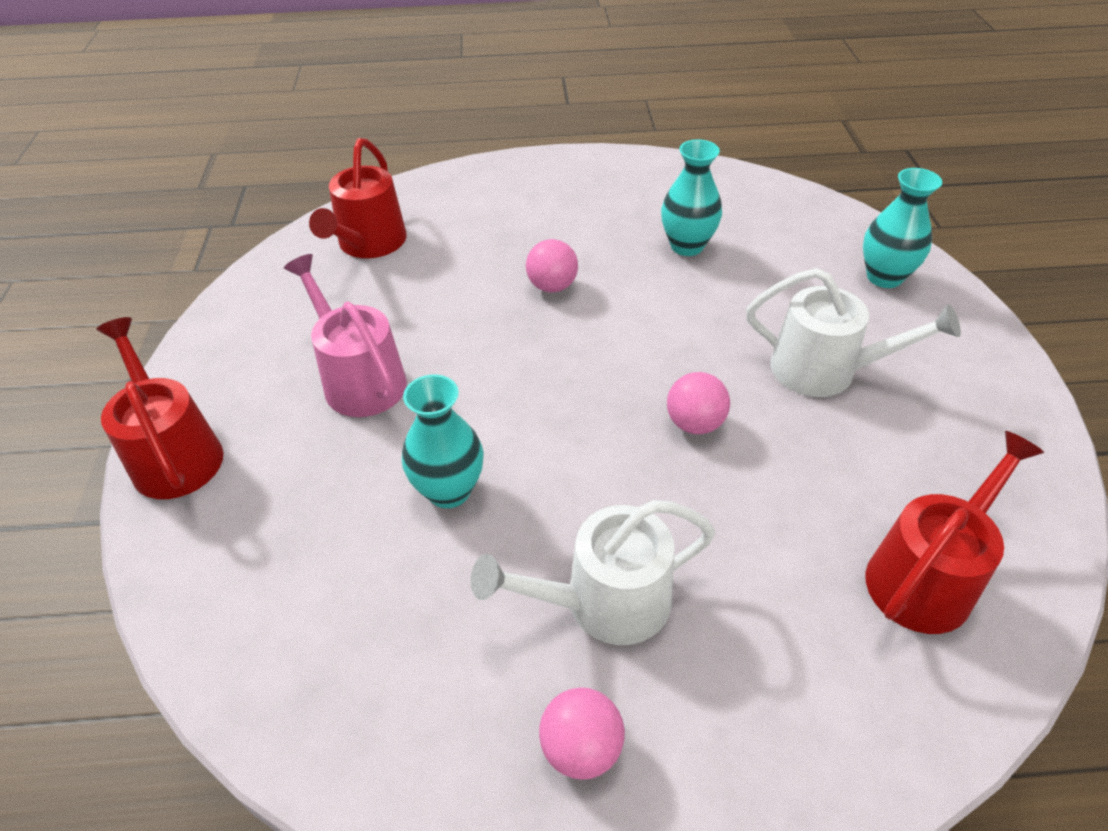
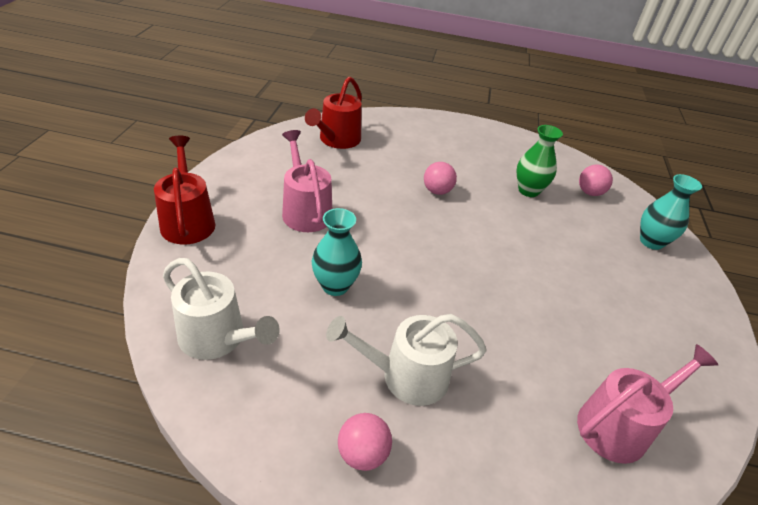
camera: 10 degrees right, 5 degrees down
turquoise vase [661,139,722,256] -> green vase [516,125,563,197]
pink ball [667,372,730,434] -> pink ball moved to [579,164,613,196]
white watering can [746,268,961,397] -> white watering can moved to [163,258,280,360]
red watering can [865,431,1044,634] -> pink watering can [577,344,718,464]

